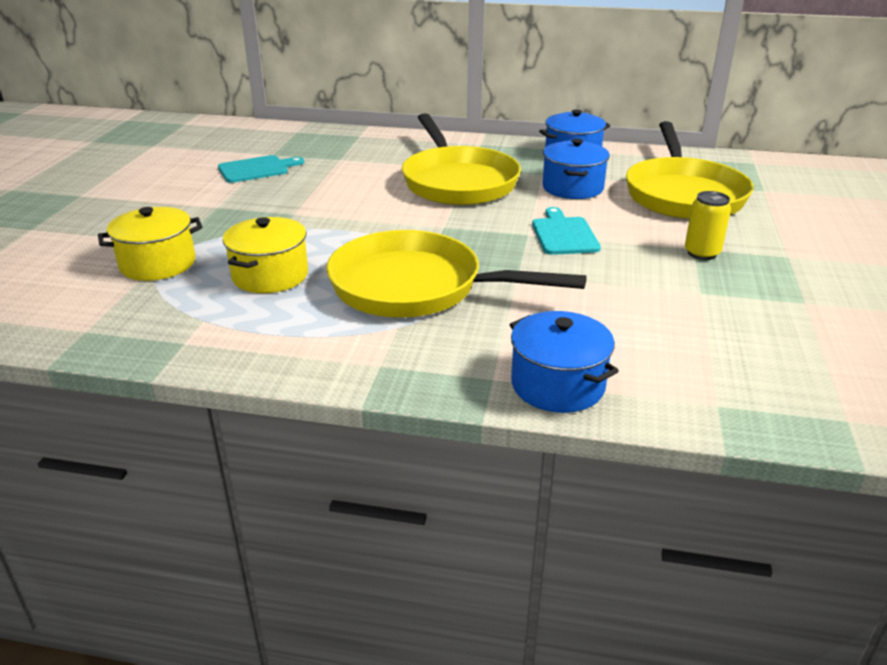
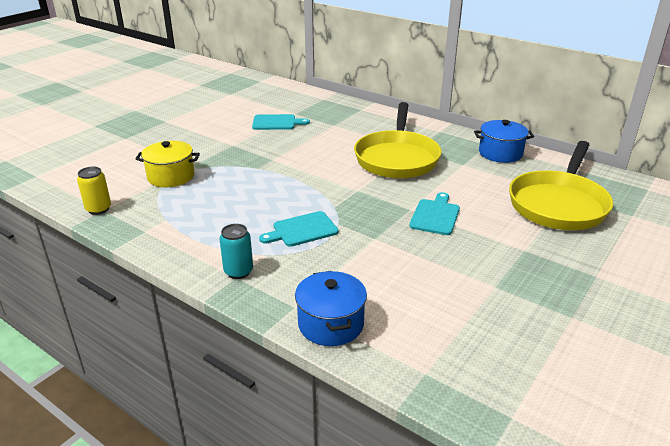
camera: 25 degrees right, 0 degrees up
yellow pot [223,217,308,293] -> none
yellow pan [326,230,587,318] -> turquoise cutting board [259,211,339,247]
blue pot [542,139,610,199] -> none
yellow can [685,191,731,260] -> yellow can moved to [77,167,111,215]
none -> turquoise can [219,224,253,279]

